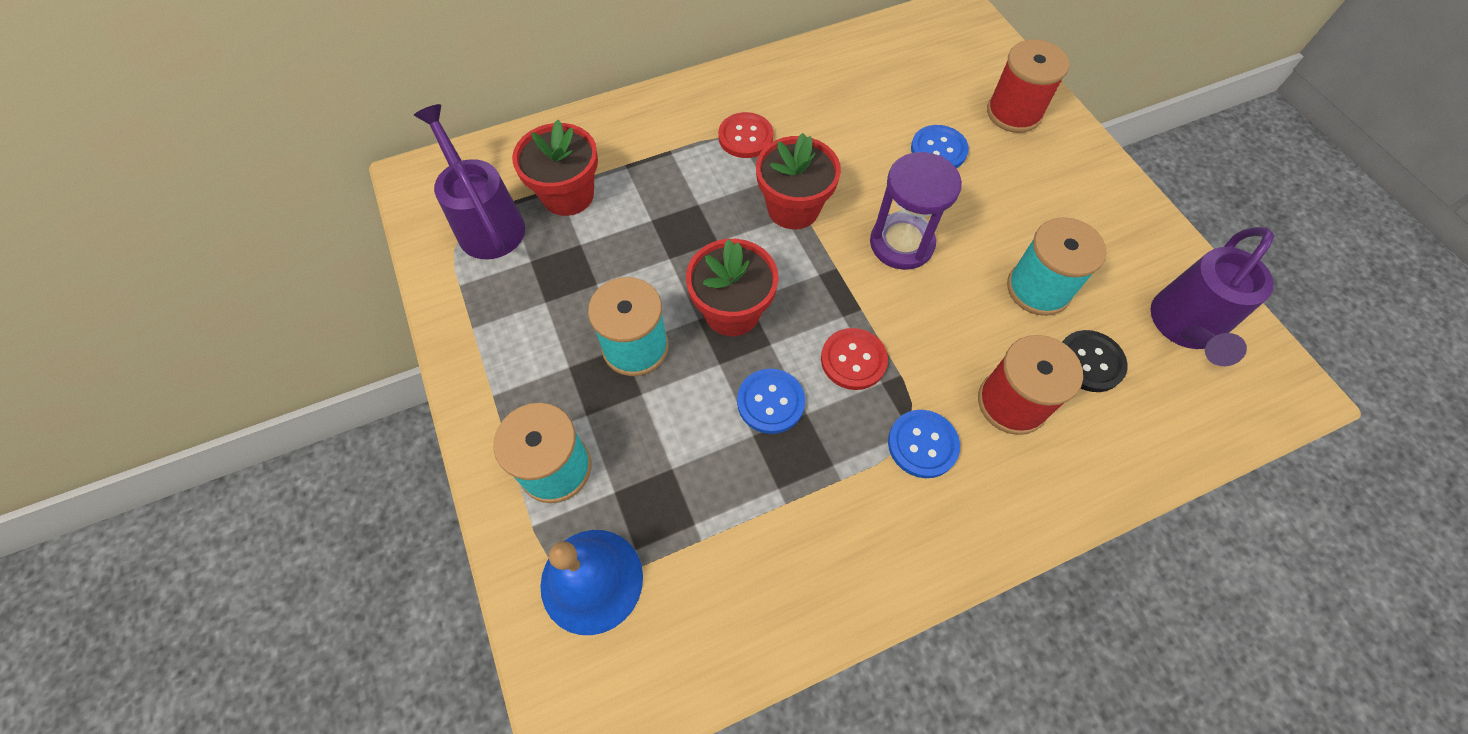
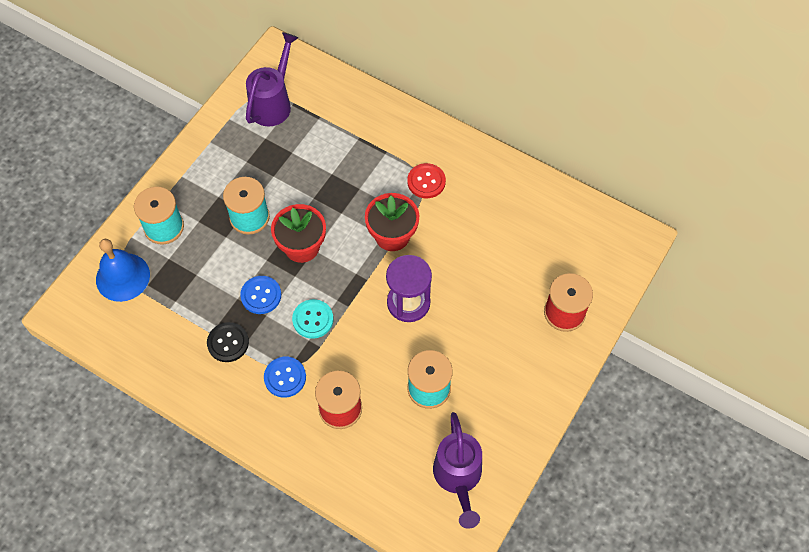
camera: 55 degrees right, 0 degrees up
red flower pot [512,120,598,216] -> none
red button [821,328,888,390] -> turquoise button [292,299,333,339]
blue button [911,125,969,168] -> none
black button [1062,330,1128,392] -> black button moved to [207,322,249,362]
purple watering can [1151,227,1274,366] -> purple watering can turned 90 degrees counterclockwise [433,412,482,529]

